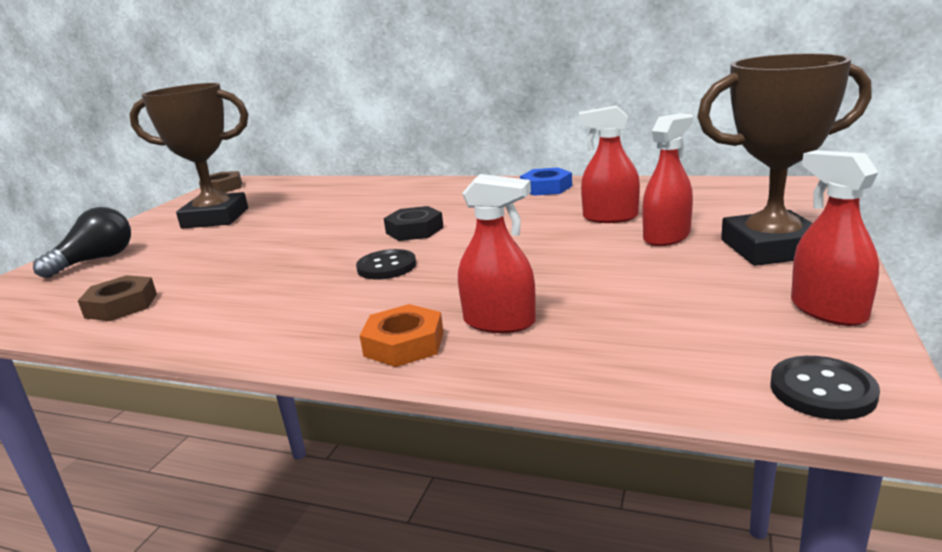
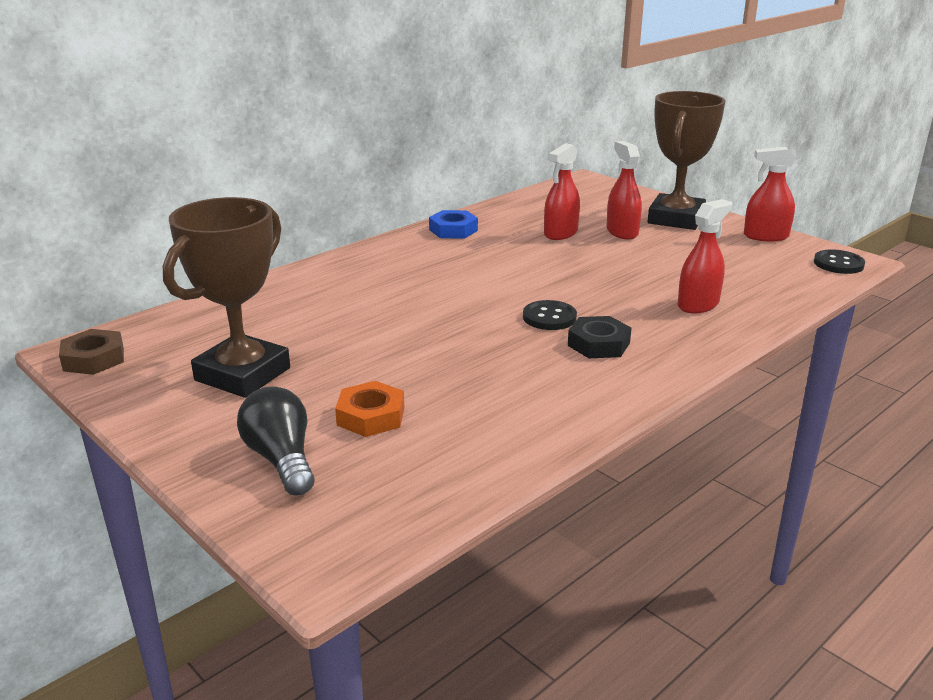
camera: 65 degrees left, 5 degrees up
brown nut [78,275,157,321] -> none
orange nut [360,304,444,367] -> orange nut moved to [335,381,404,437]
black nut [384,206,444,241] -> black nut moved to [568,316,631,358]

